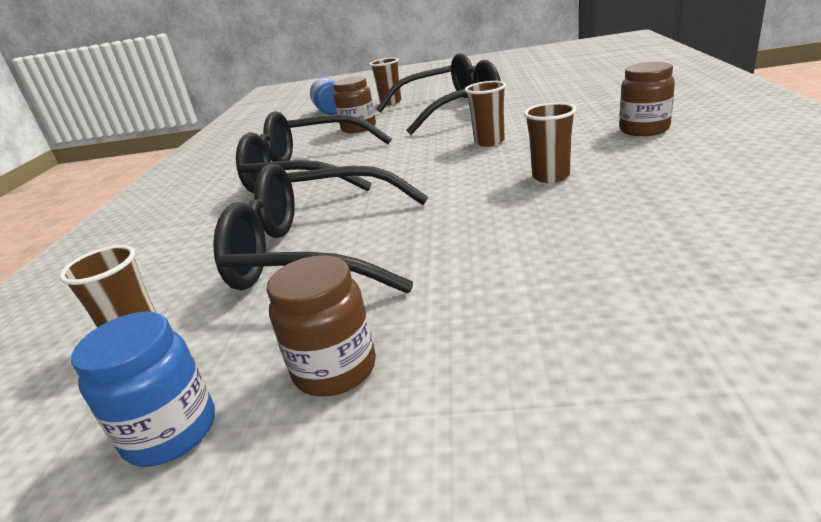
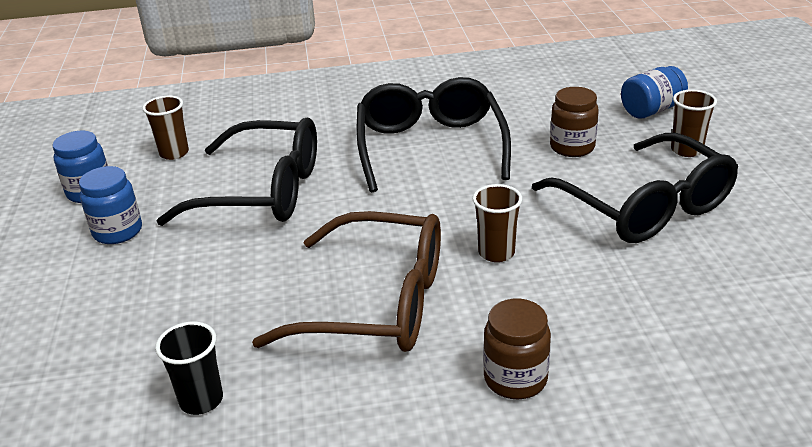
camera: 75 degrees right, 5 degrees up
black glasses [213,163,428,294] -> black glasses turned 105 degrees clockwise [156,117,317,226]
brown jar [266,255,376,397] -> blue jar [79,166,142,244]
brown cup [524,103,576,183] -> brown glasses [252,211,441,352]
none -> black cup [155,322,223,415]

